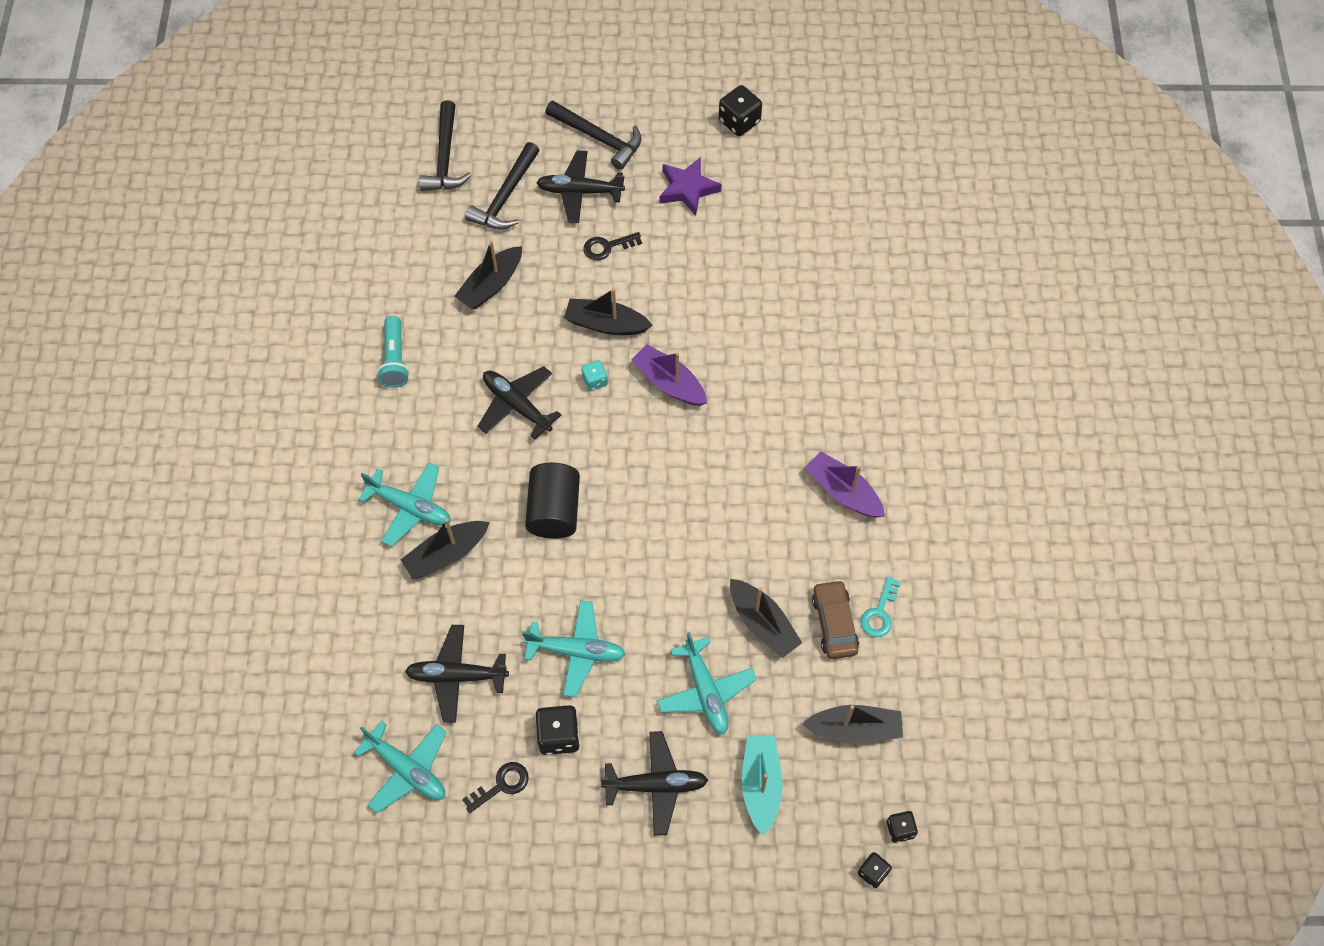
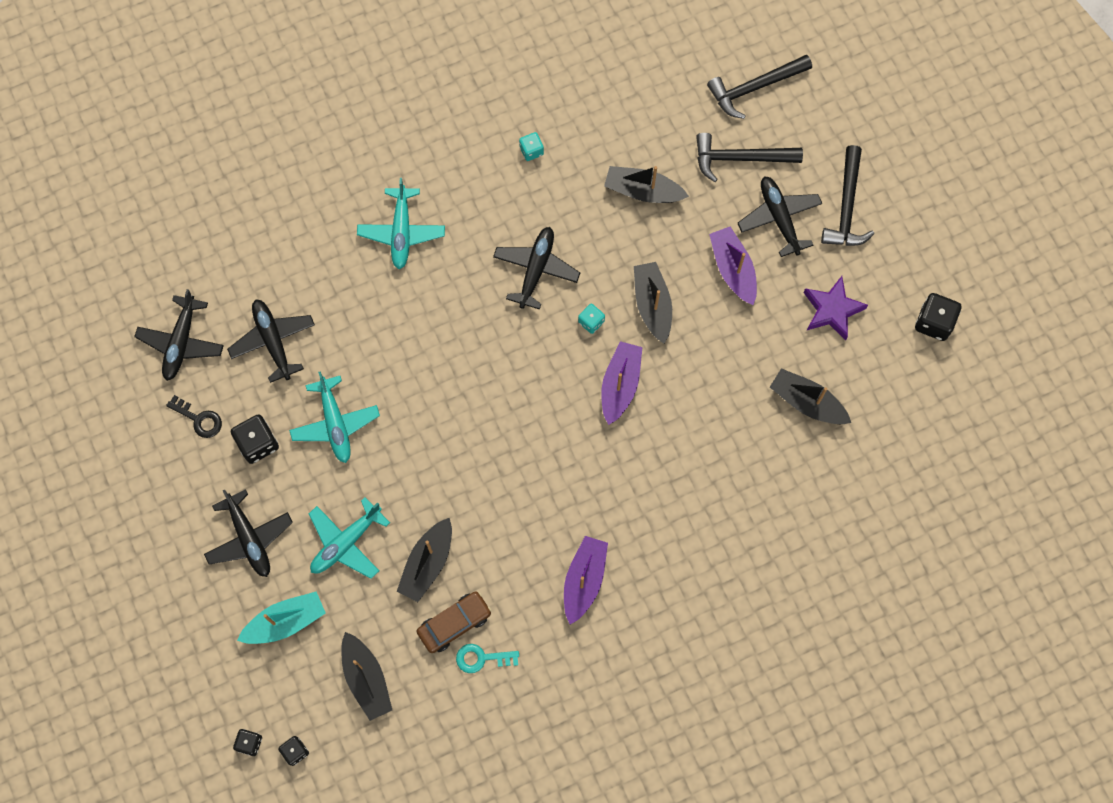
camera: 65 degrees right, 10 degrees up
turquoise plane [354,720,446,813] -> black plane [134,289,224,381]
turquoise flashlight [377,316,410,388] -> turquoise dice [519,132,544,161]
black boat [401,519,490,579] -> black boat moved to [770,368,851,424]
black cylinder [525,463,580,539] -> none
black key [583,232,642,260] -> purple boat [709,227,757,305]

